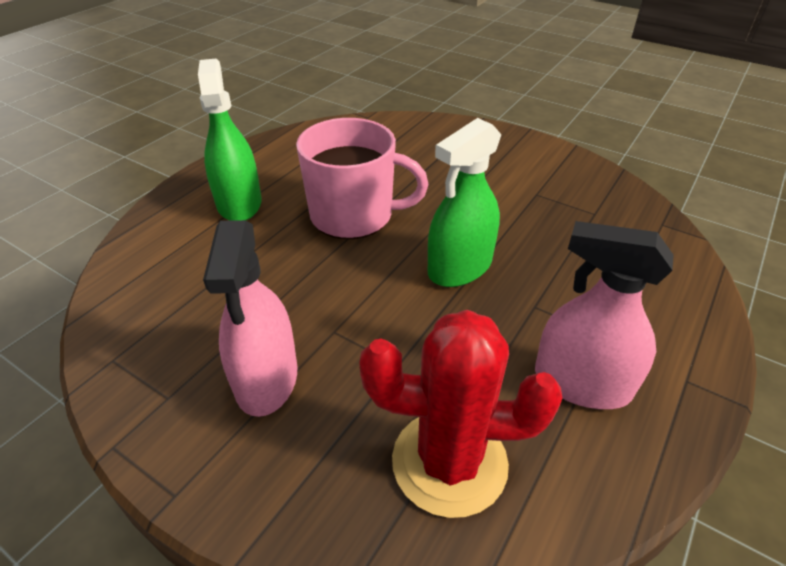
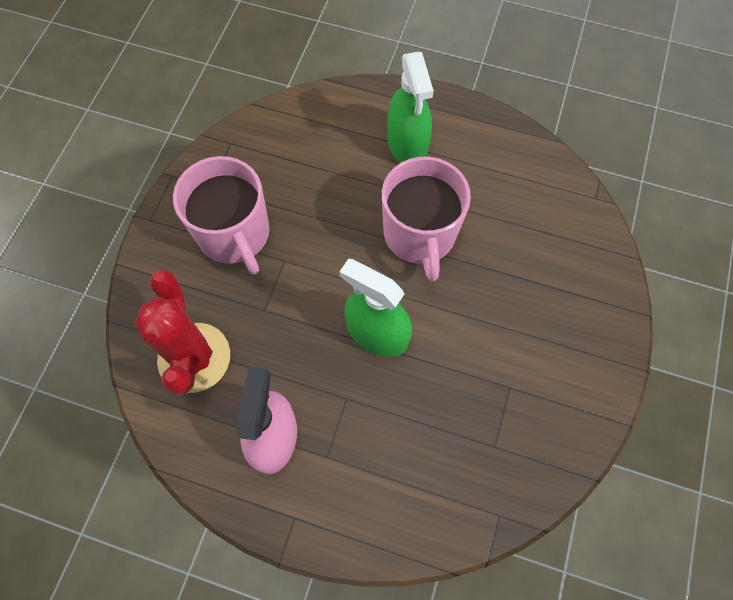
camera: 75 degrees right, 25 degrees up
green spray bottle [198,59,261,221] -> green spray bottle turned 105 degrees clockwise [387,52,434,163]
pink spray bottle [203,220,297,417] -> pink mug [173,156,269,274]

